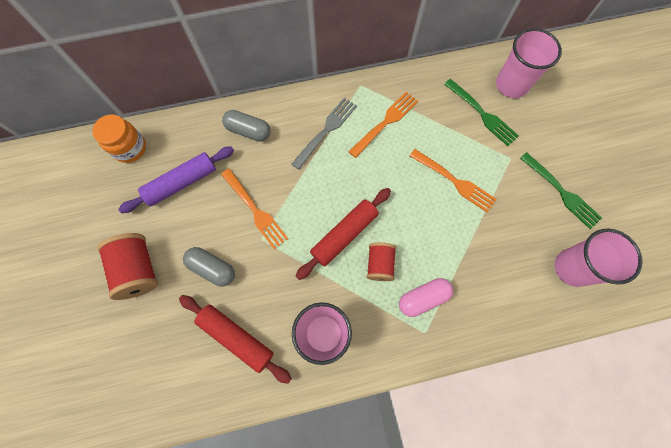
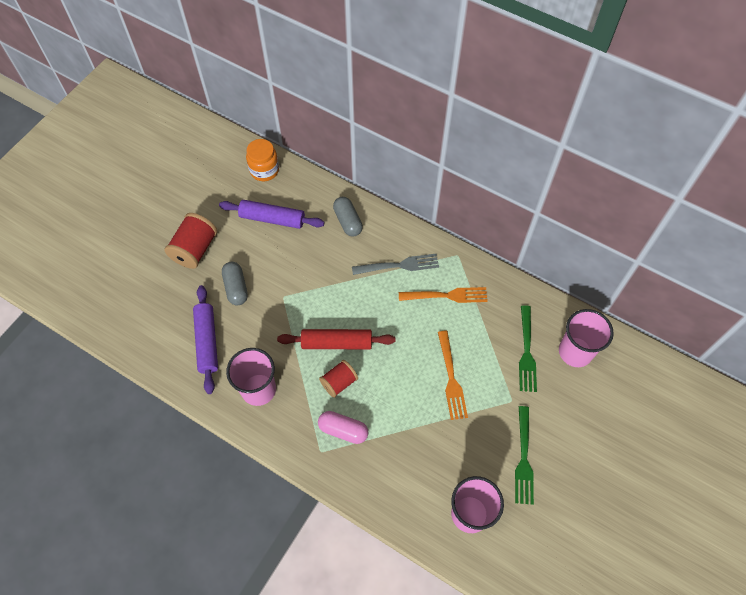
camera: 45 degrees right, 10 degrees down
red rolling pin [179,295,292,384] -> purple rolling pin [193,285,218,394]
orange fork [221,169,288,249] -> none

